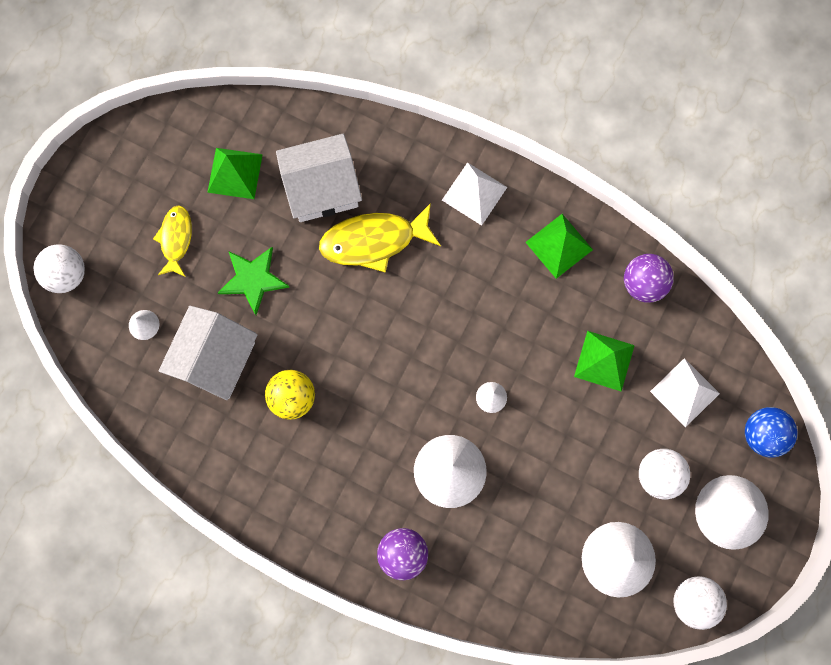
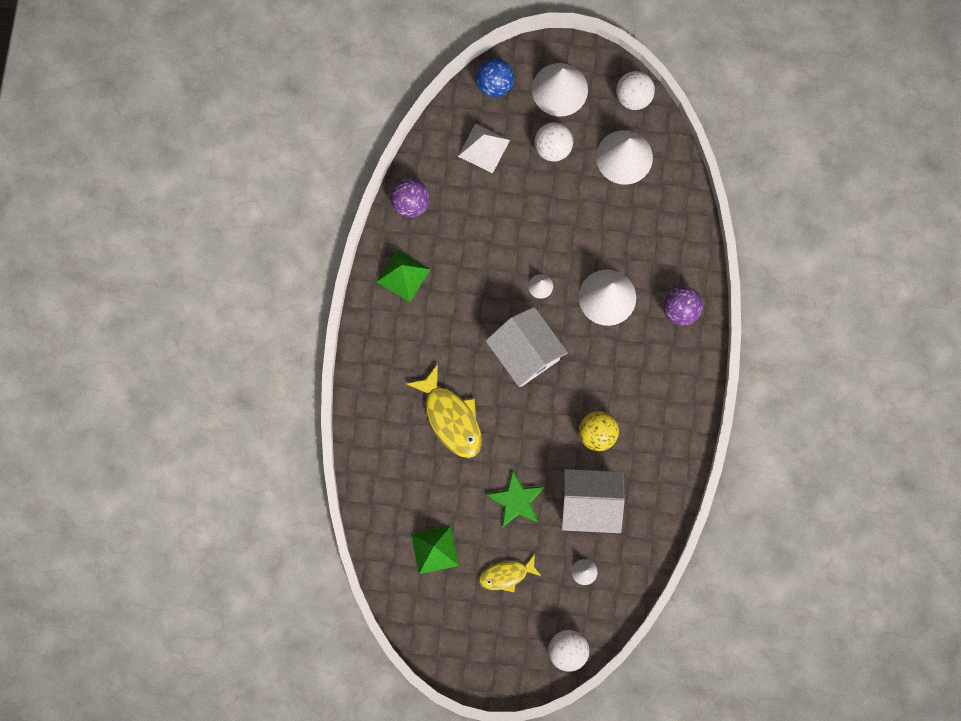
camera: 110 degrees left, 0 degrees up
white house [276,134,362,222] -> white house moved to [486,307,568,387]
white pyramid [442,162,507,225] -> none
green pyramid [574,331,635,392] -> none

